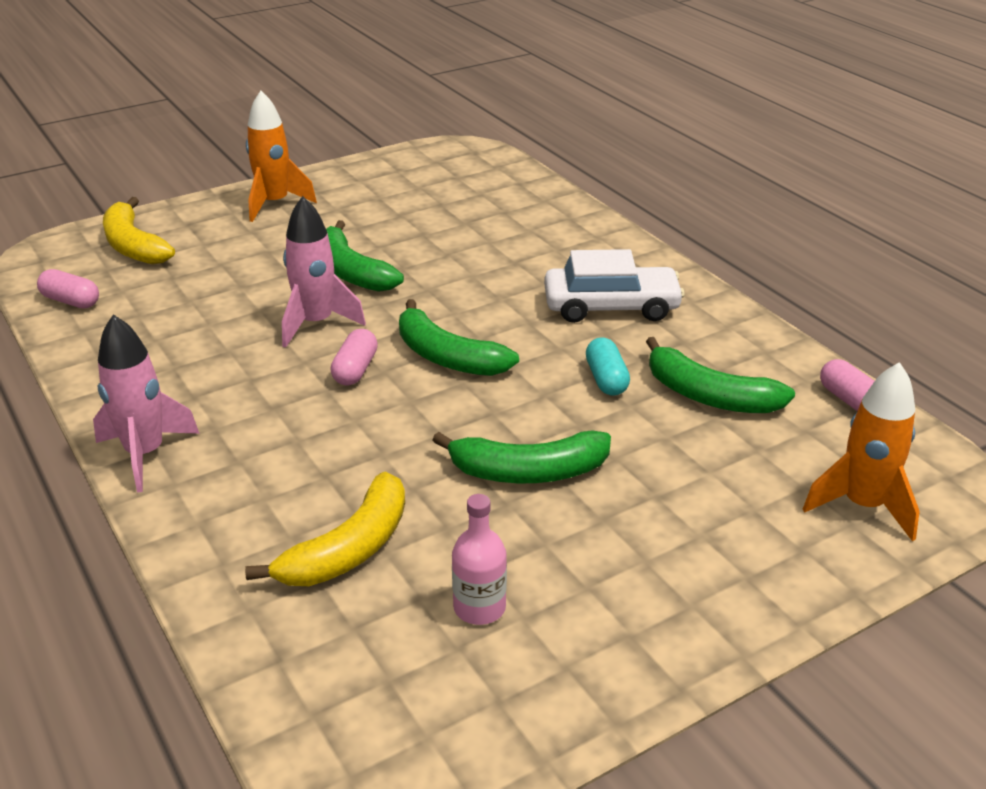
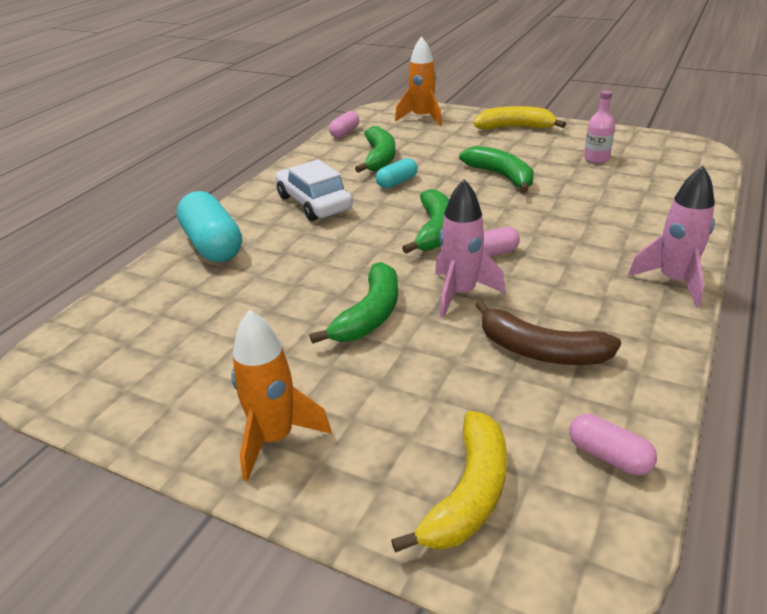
camera: 120 degrees left, 0 degrees up
pink capsule [37,269,99,308] -> pink capsule turned 45 degrees counterclockwise [569,414,657,475]
yellow banana [245,472,405,586] -> yellow banana moved to [473,106,566,129]
none -> turquoise capsule [177,191,242,262]
none -> brown banana [475,300,621,365]

